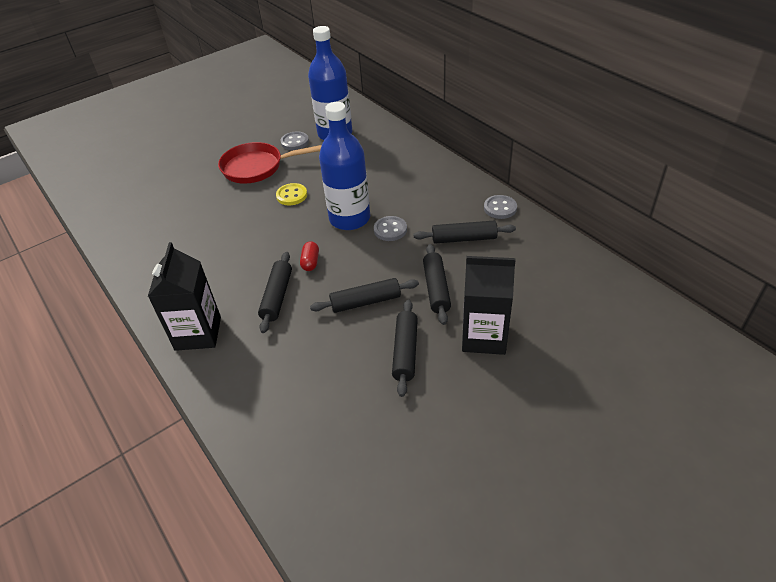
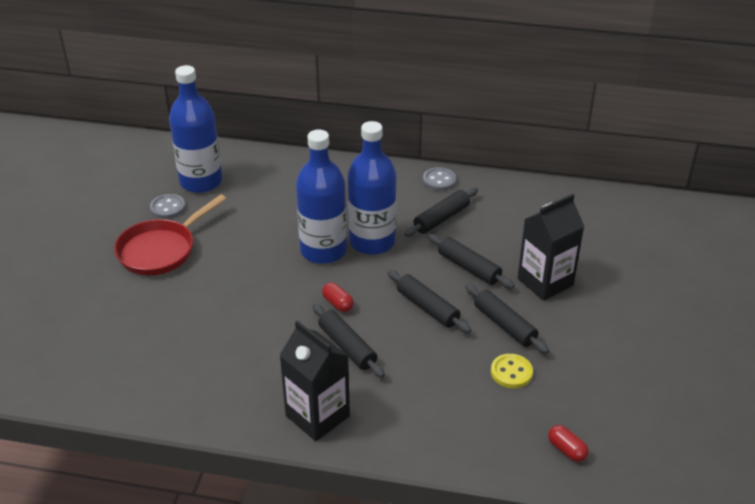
camera: 45 degrees left, 5 degrees down
yellow button [276,183,307,205] -> yellow button moved to [491,354,533,388]
black rolling pin [310,278,419,313] -> black rolling pin turned 75 degrees counterclockwise [387,270,471,333]
grey button [374,216,407,241] -> blue bottle [348,121,396,255]
none -> red capsule [548,425,589,462]

